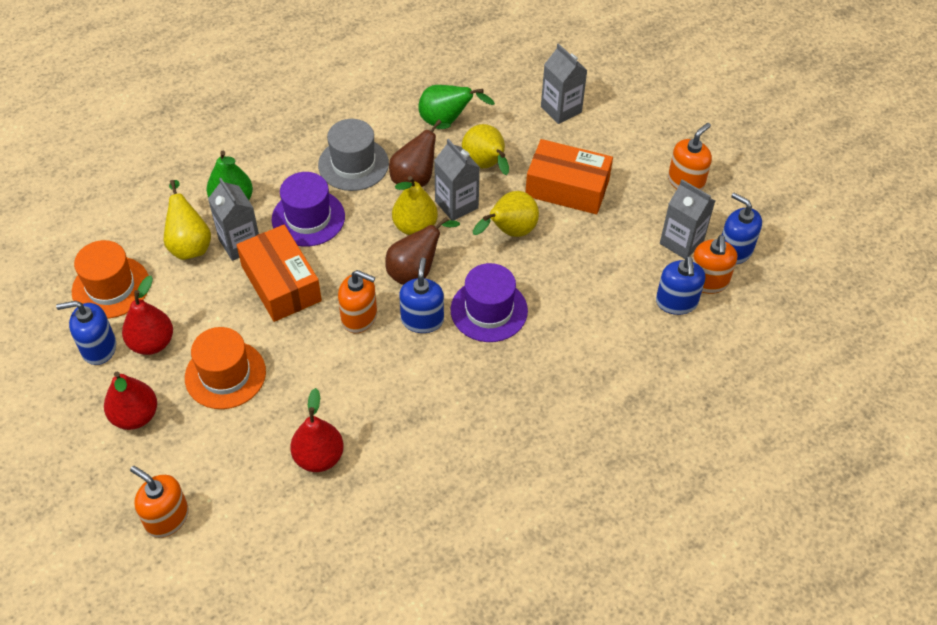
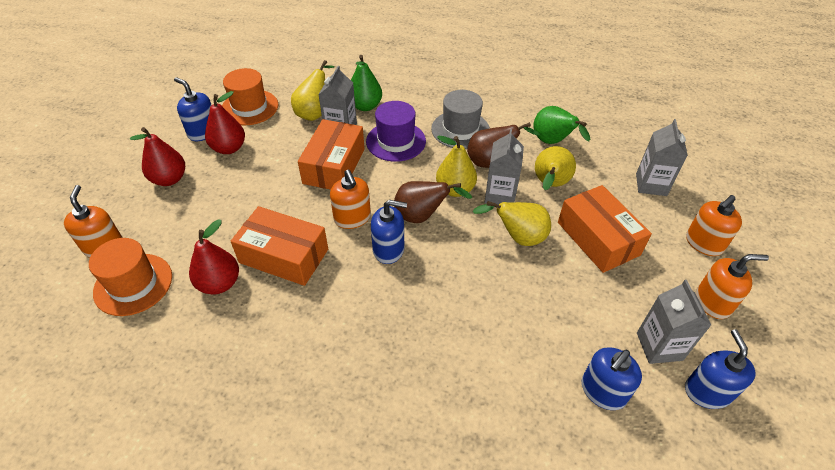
camera: 45 degrees right, 5 degrees down
orange hat [185,327,266,409] -> orange hat moved to [89,238,172,316]
blue soap dispenser [399,258,444,333] -> blue soap dispenser turned 45 degrees clockwise [371,200,407,264]
purple hat [451,263,528,342] -> none
orange soap dispenser [692,235,737,294] -> orange soap dispenser moved to [686,195,742,256]
none -> orange box [231,206,328,286]

